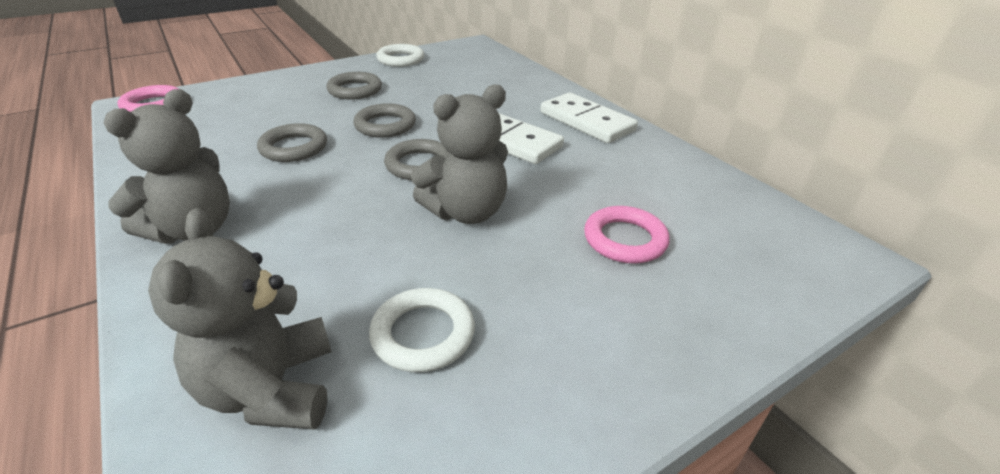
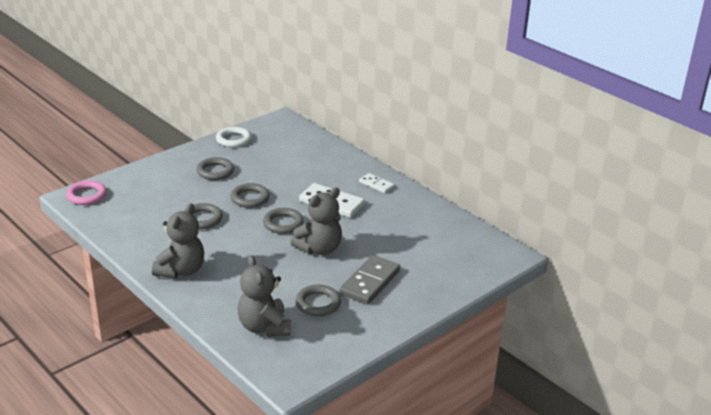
camera: 10 degrees left, 5 degrees down
white ring [369,288,475,372] -> grey ring [296,285,341,316]
white domino [540,93,638,143] -> white domino [359,173,395,193], size x0.57
pink ring [584,206,670,264] -> none
none -> grey domino [339,255,400,305]

